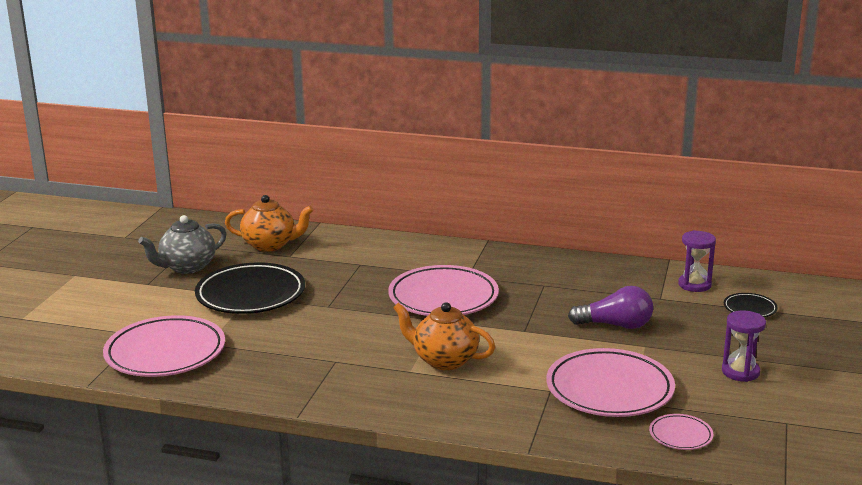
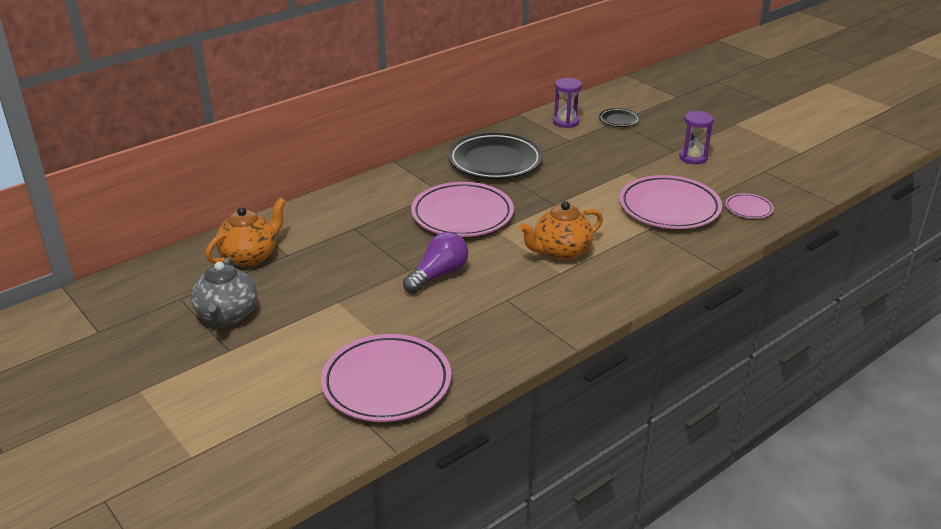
camera: 55 degrees left, 10 degrees up
black plate [195,262,305,314] -> black plate moved to [448,133,542,179]
purple light bulb [568,286,653,329] -> purple light bulb moved to [403,232,468,294]

